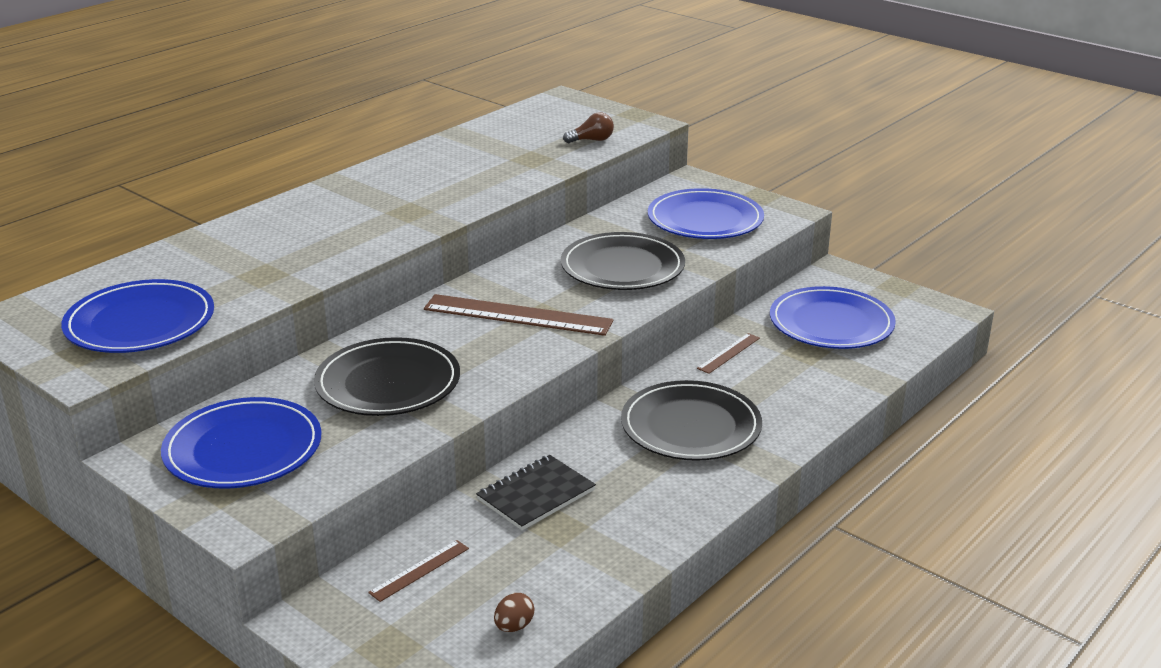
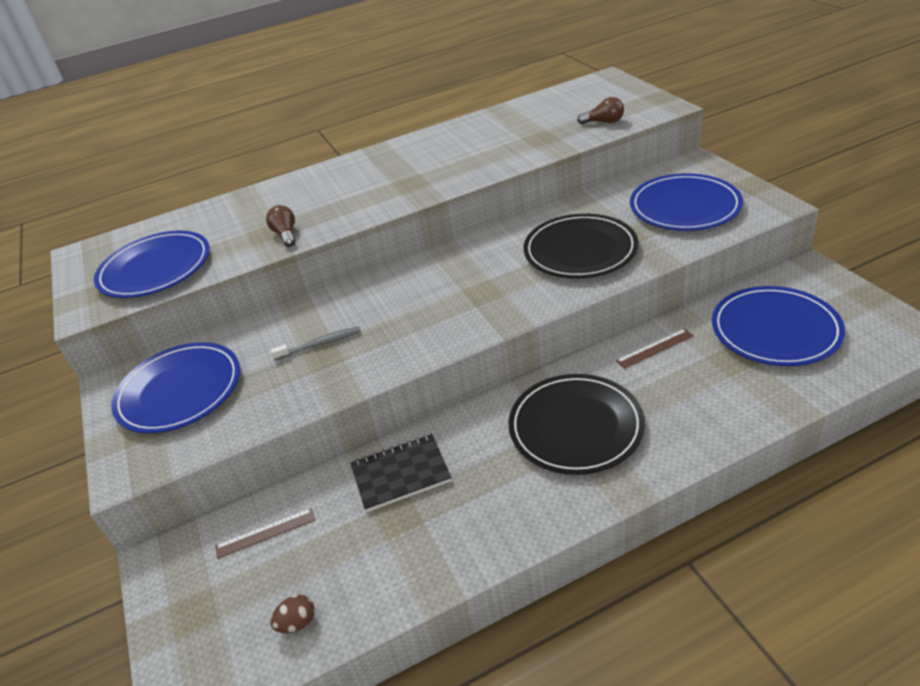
camera: 30 degrees right, 10 degrees up
black plate [314,337,460,416] -> grey toothbrush [271,326,361,360]
brown ruler [424,294,613,336] -> none
none -> brown light bulb [266,205,295,247]

